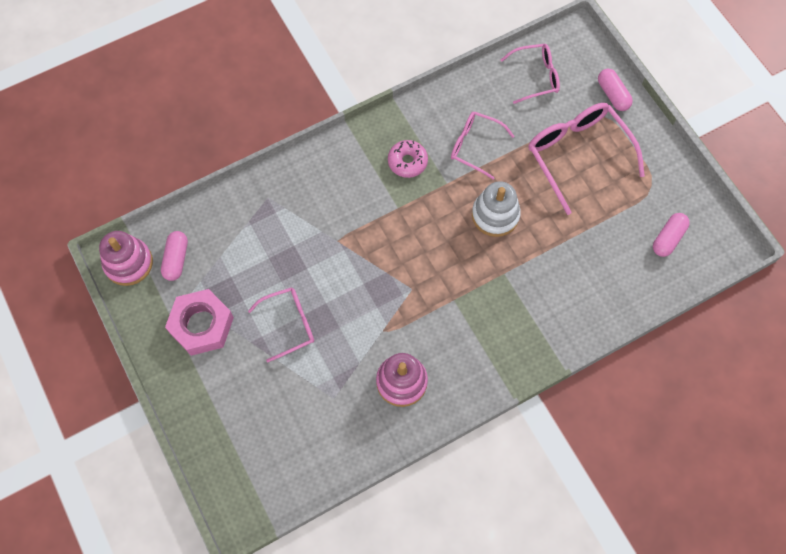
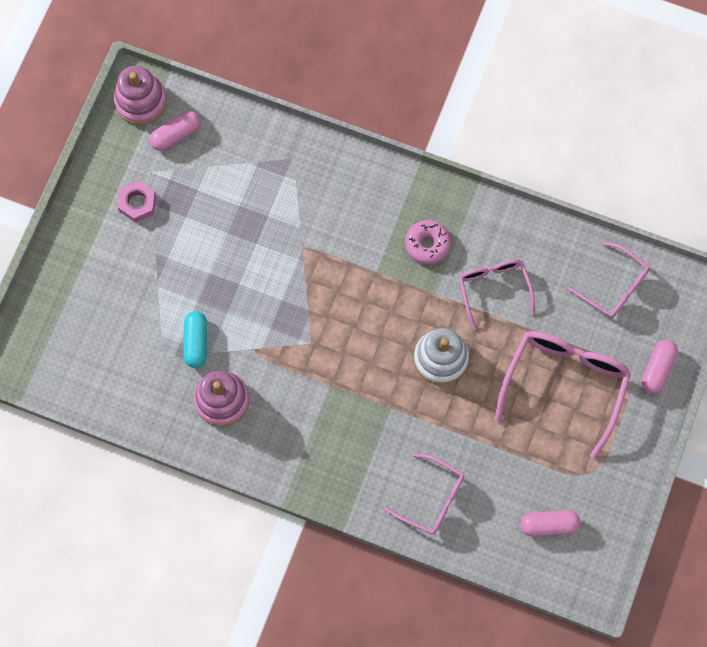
camera: 50 degrees right, 5 degrees up
pink nut [165,289,234,356] -> pink nut [118,180,156,223], size x0.58
pink glasses [248,287,314,362] -> pink glasses moved to [384,453,464,535]
none -> turquoise capsule [183,311,207,368]

